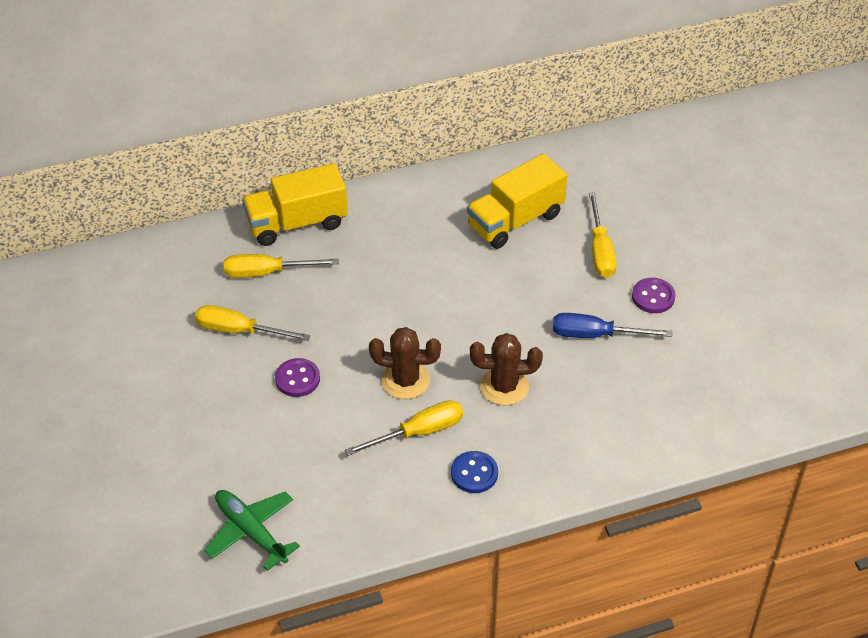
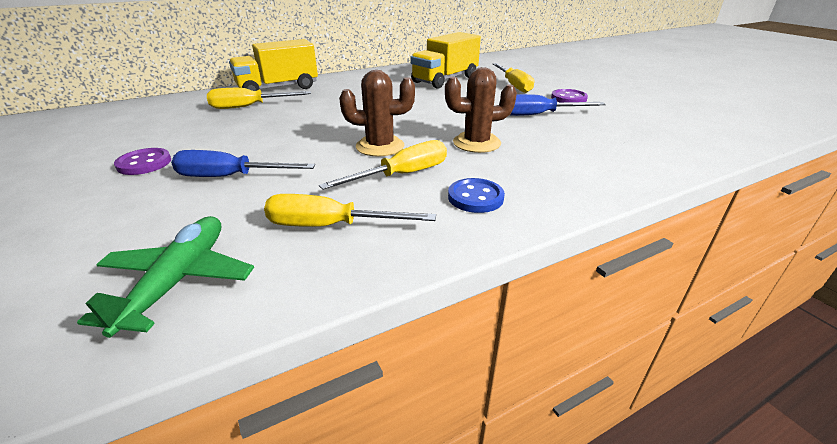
camera: 10 degrees left, 15 degrees down
yellow screwdriver [195,305,310,341] -> yellow screwdriver moved to [264,194,436,227]
green plane [204,490,300,571] -> green plane turned 60 degrees clockwise [77,216,254,338]
purple button [275,358,320,397] -> purple button moved to [114,148,171,175]
none -> blue screwdriver [171,150,315,177]

